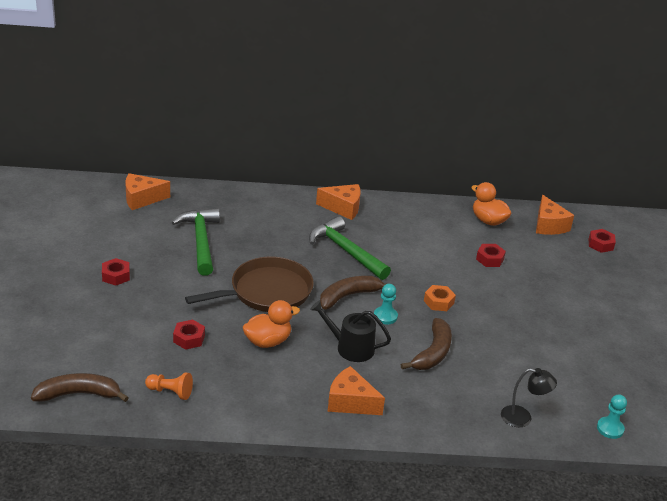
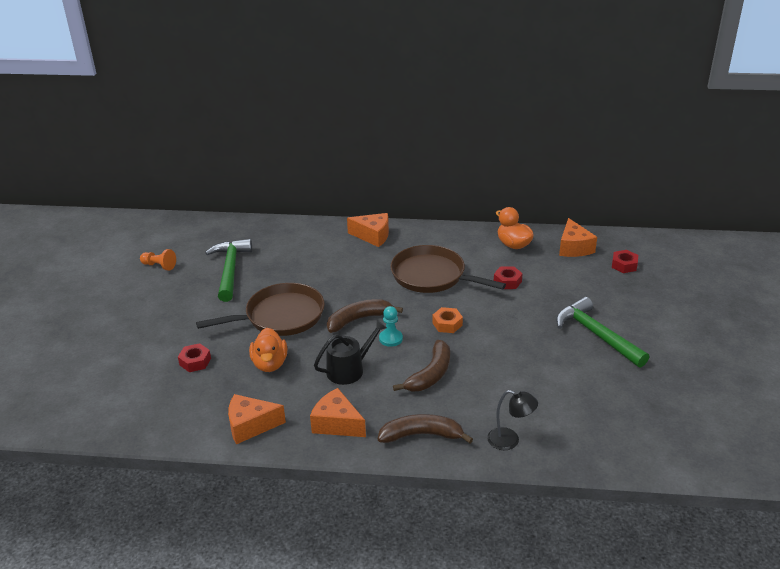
camera: 10 degrees right, 0 degrees up
brown banana [31,373,129,402] -> brown banana moved to [378,414,473,443]
red nut [102,258,130,286] -> none
orange cheese [125,173,170,210] -> orange cheese moved to [228,394,286,444]
orange pawn [145,372,193,400] -> orange pawn moved to [140,249,176,271]
orange duck [243,300,300,348] -> orange duck turned 105 degrees clockwise [249,328,287,372]
green hammer [309,216,391,280] -> green hammer moved to [556,297,649,368]
black watering can [310,300,391,362] -> black watering can turned 120 degrees clockwise [314,320,387,385]
turquoise pawn [597,394,627,439] -> none
none -> brown pan [390,245,506,293]

